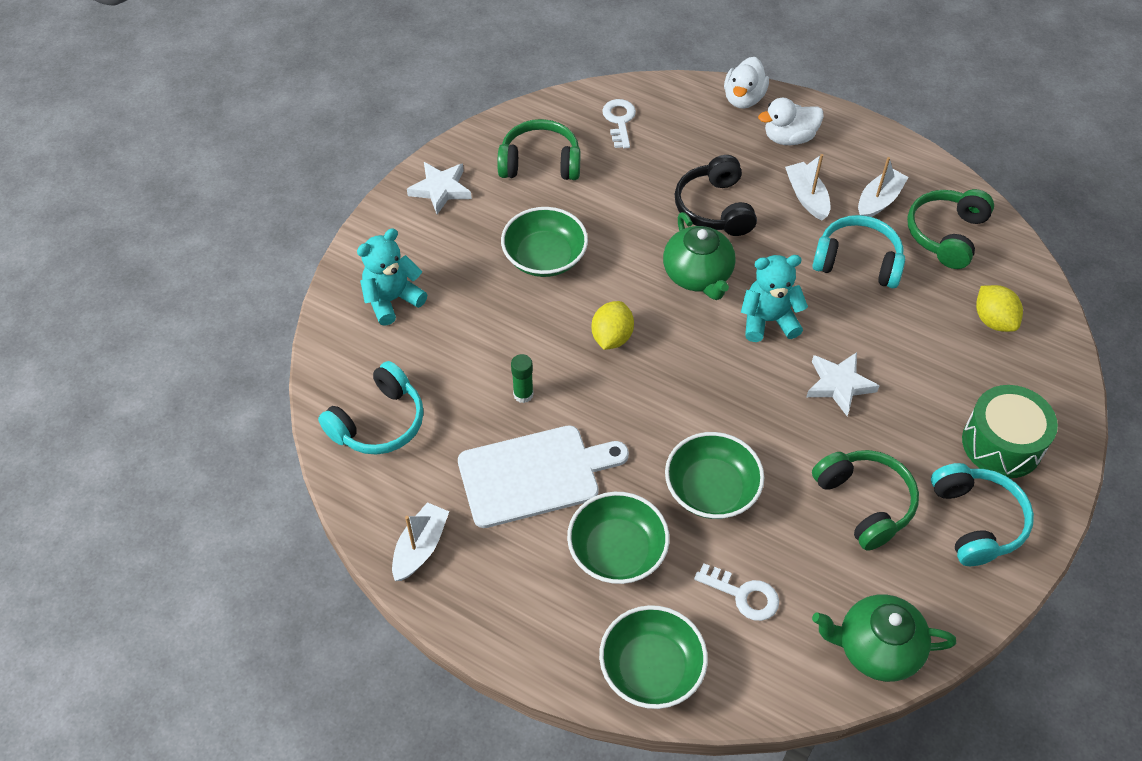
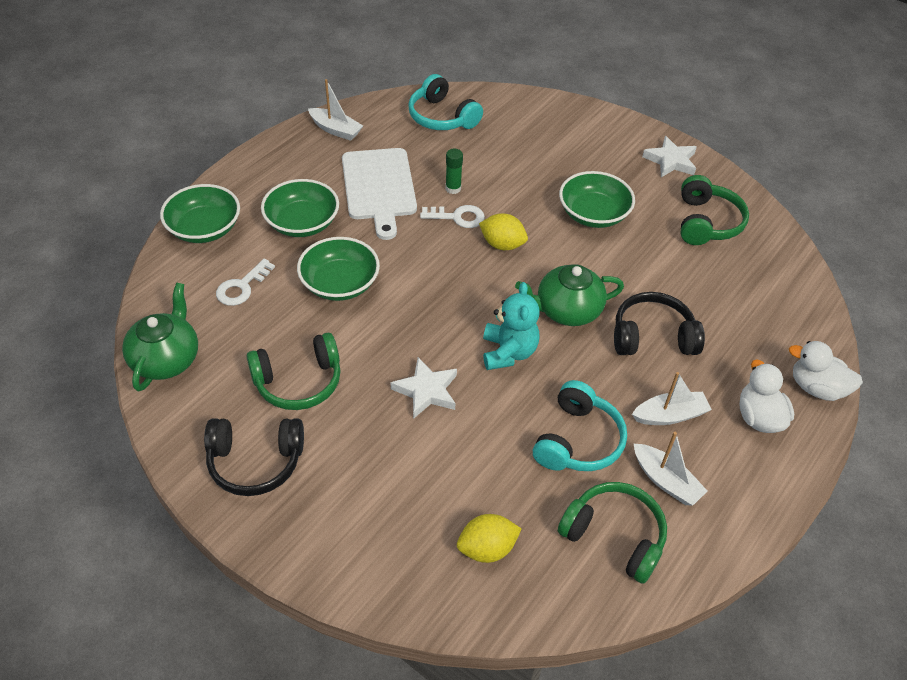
camera: 95 degrees right, 5 degrees down
turquoise teddy bear [357,228,427,326] -> none
white key [602,99,636,148] -> white key moved to [420,205,485,228]
turquoise headphones [931,463,1034,566] -> black headphones [204,418,304,496]
green drum [962,385,1058,478] -> none

